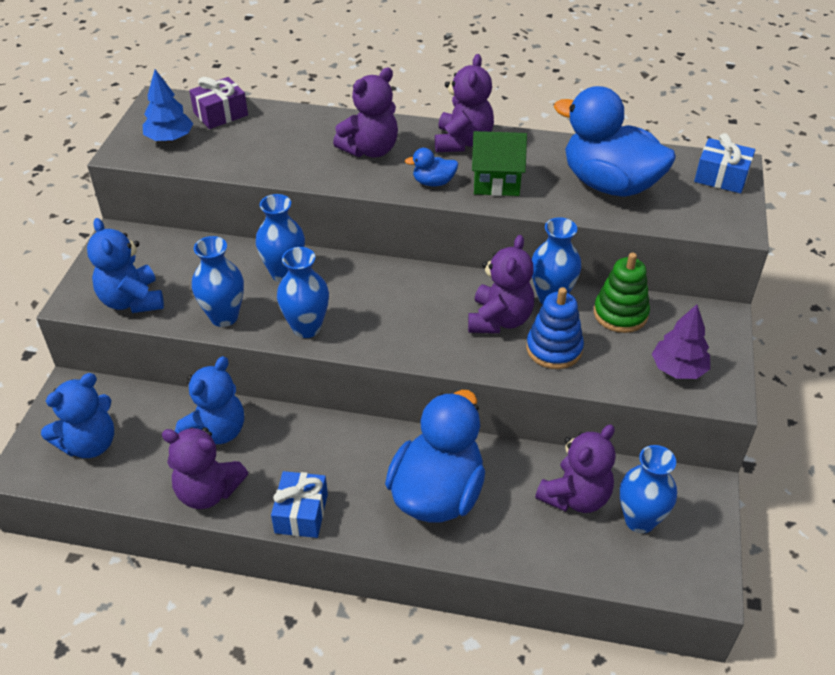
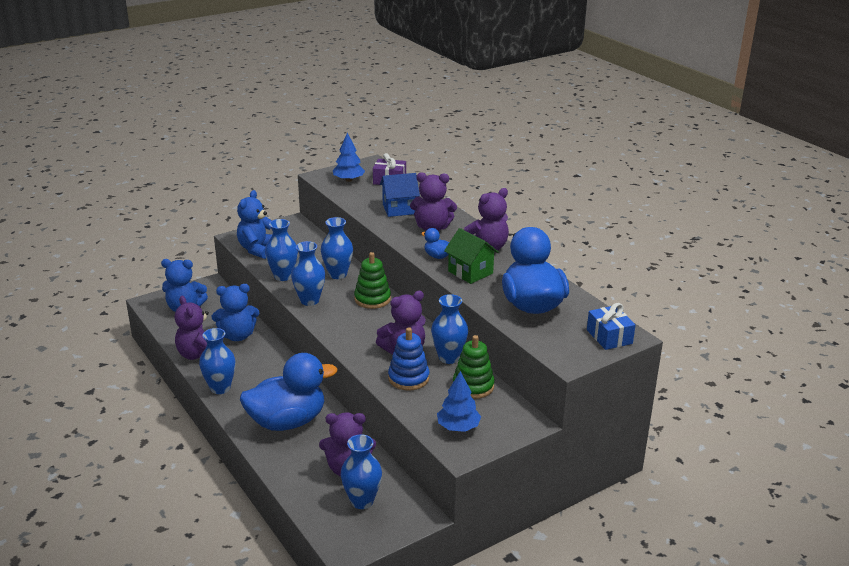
camera: 45 degrees right, 15 degrees down
blue gift [271,471,328,538] -> blue vase [199,328,236,394]
purple tree [652,304,710,379] -> blue tree [437,371,481,432]
none -> green stacking toy [354,252,391,309]
none -> blue house [380,173,420,217]

